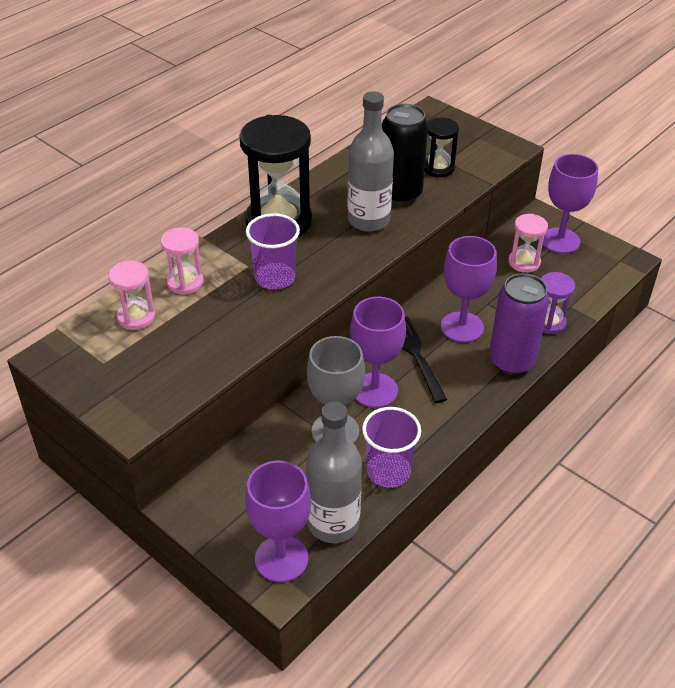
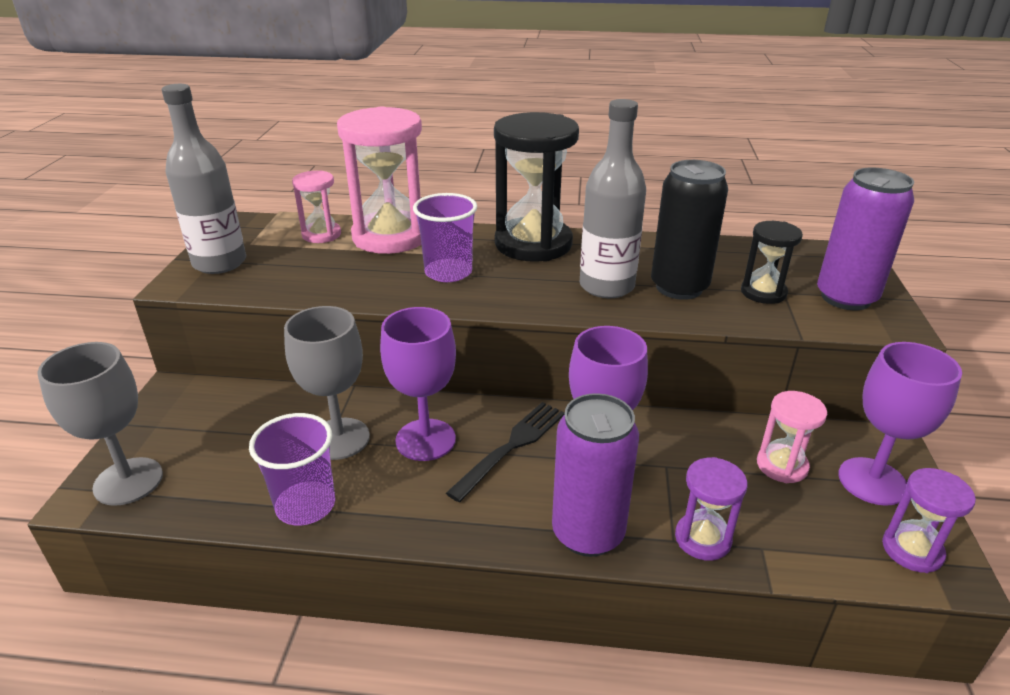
camera: 55 degrees right, 10 degrees down
pink hourglass [161,227,203,295] -> pink hourglass [337,106,422,254], size x1.96
purple goblet [245,460,311,583] -> grey goblet [37,342,163,506]
grey bottle [306,402,362,543] -> grey bottle moved to [162,84,246,274]
none -> purple can [817,168,914,310]
none -> purple hourglass [882,468,976,573]

